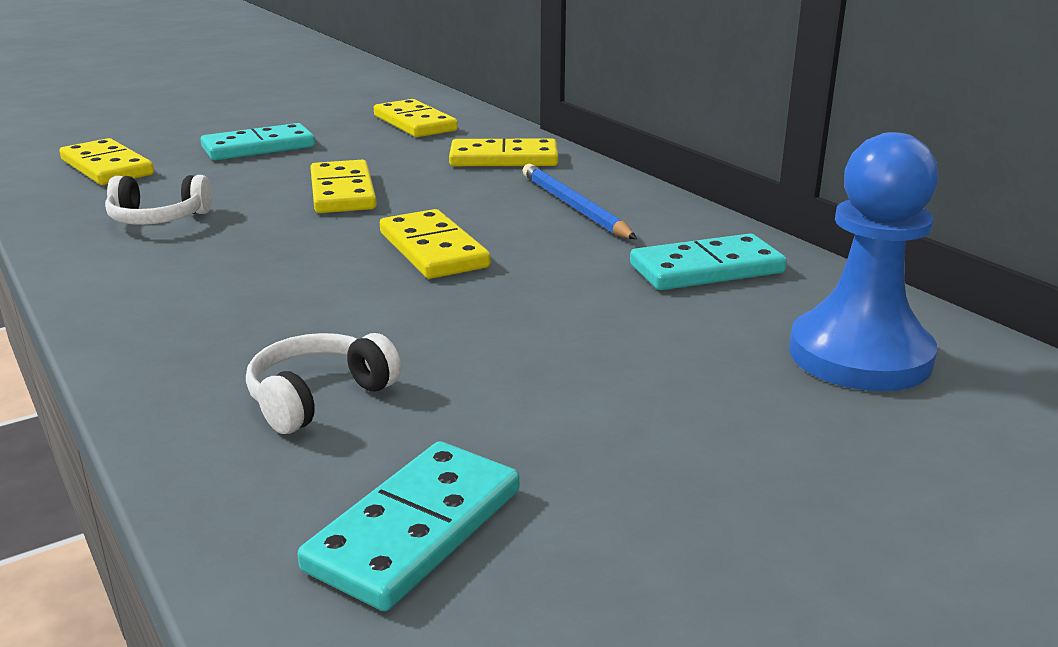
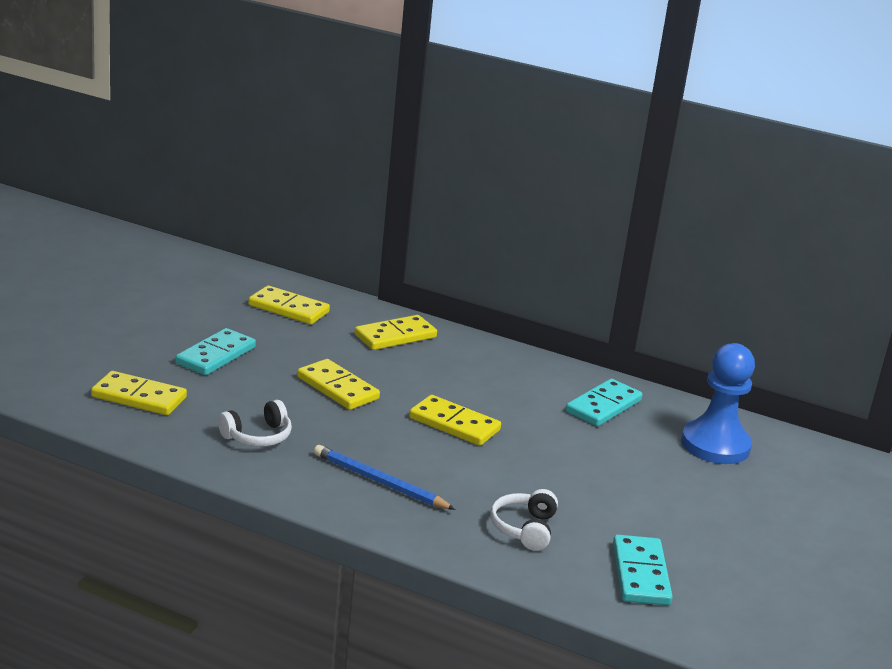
camera: 35 degrees left, 0 degrees up
blue pencil [523,164,637,239] -> blue pencil moved to [314,445,456,510]

